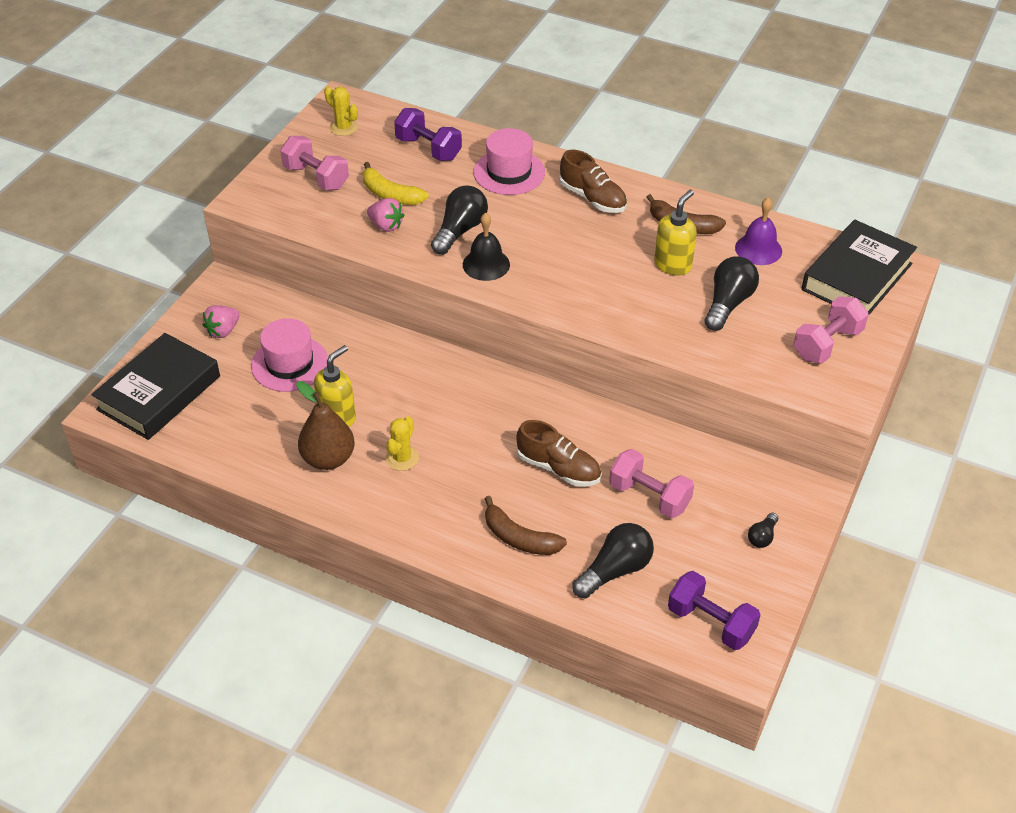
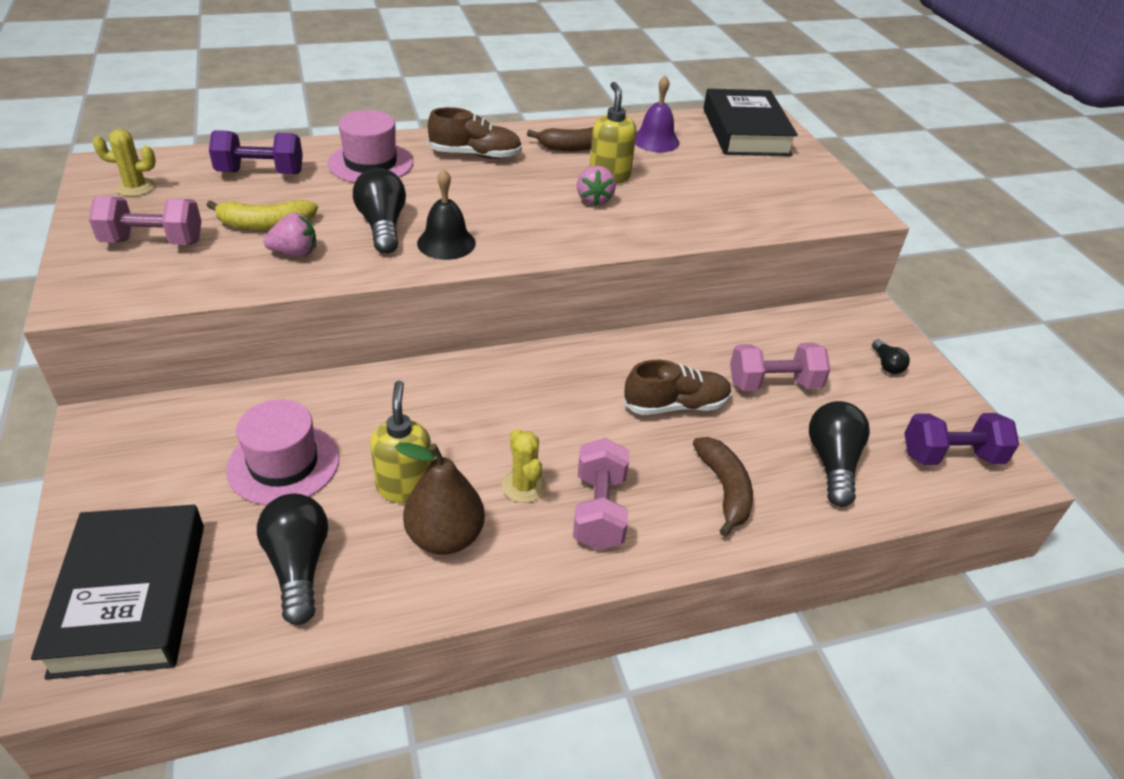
camera: 45 degrees left, 5 degrees down
pink strawberry [203,305,240,338] -> pink strawberry moved to [577,166,616,205]
brown banana [485,496,567,555] -> brown banana turned 90 degrees counterclockwise [693,437,753,537]
black light bulb [704,256,759,331] -> black light bulb moved to [257,494,328,625]
pink dumbbell [793,296,869,363] -> pink dumbbell moved to [573,438,629,550]

